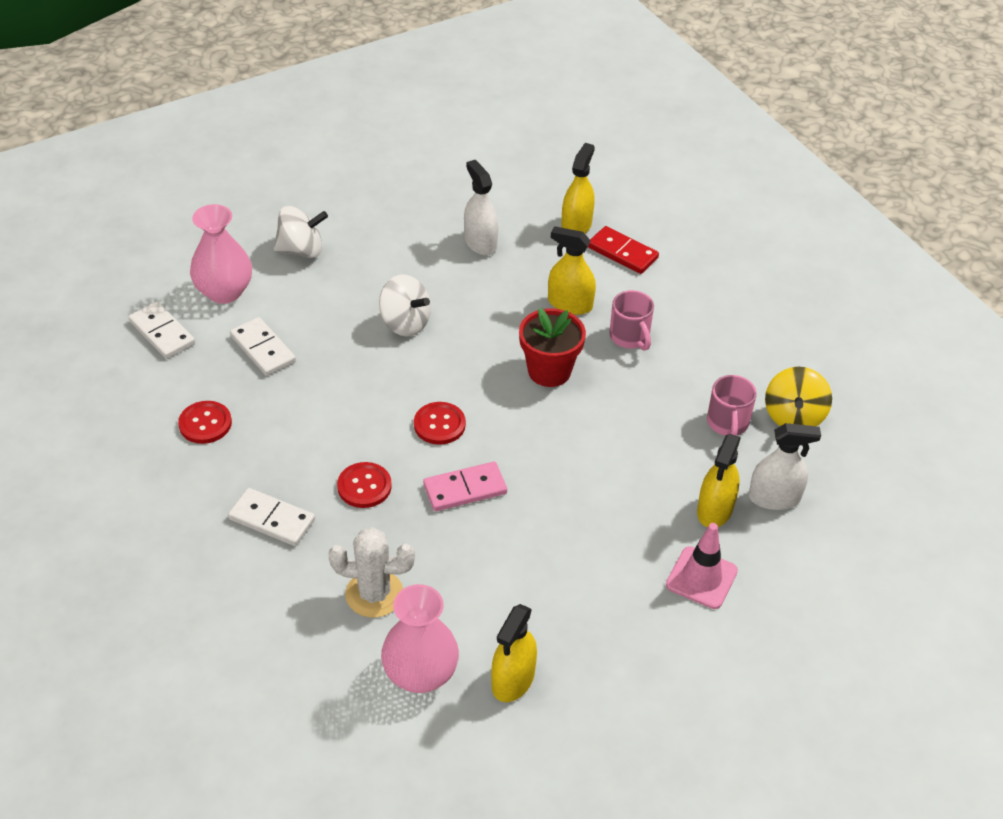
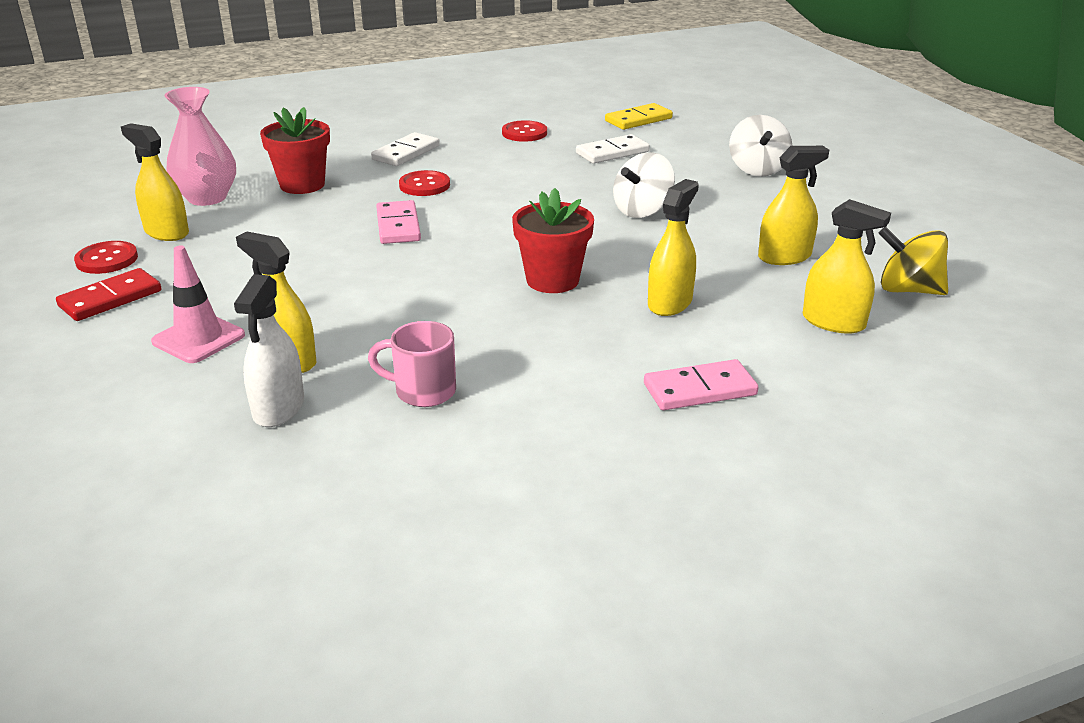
camera: 100 degrees right, 15 degrees down
white domino [128,302,195,359] -> yellow domino [605,103,673,130]
pink vase [190,204,252,304] -> none
white cactus [328,527,415,618] -> red flower pot [260,107,330,194]
red button [414,402,466,445] -> red button moved to [74,241,138,274]
white spray bottle [464,160,498,256] -> yellow spray bottle [758,146,829,265]
red domino [588,226,659,274] -> red domino moved to [56,268,161,321]
pink mug [609,290,654,351] -> none
yellow spinning top [765,367,832,426] -> yellow spinning top moved to [878,227,948,295]
none -> pink domino [644,359,758,410]

